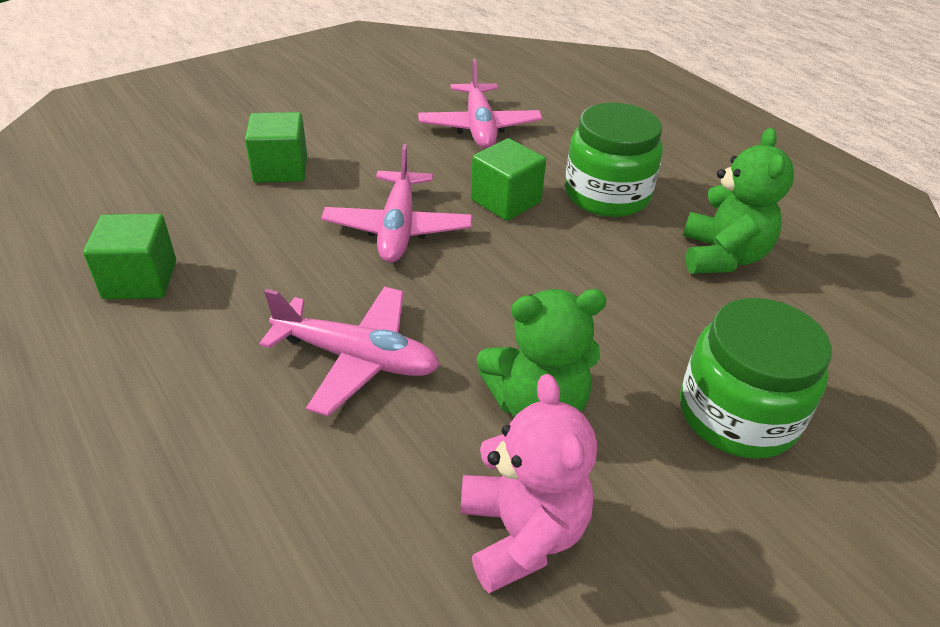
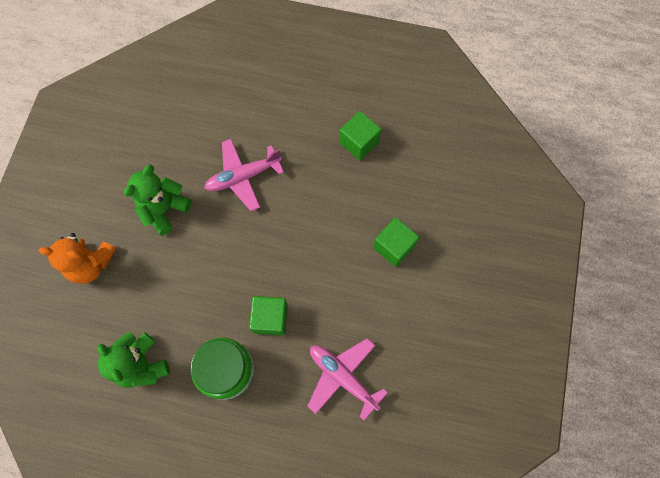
camera: 140 degrees right, 30 degrees up
pink plane [321,144,472,263] -> none
pink teddy bear [460,374,597,593] -> none
green jar [680,298,832,459] -> orange teddy bear [39,233,116,284]

